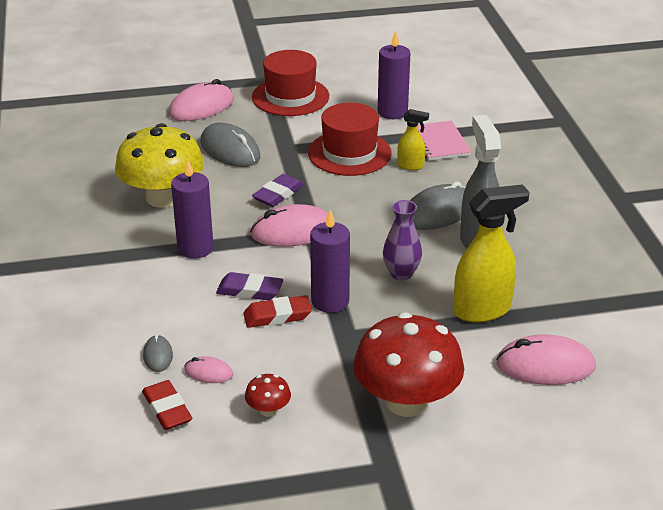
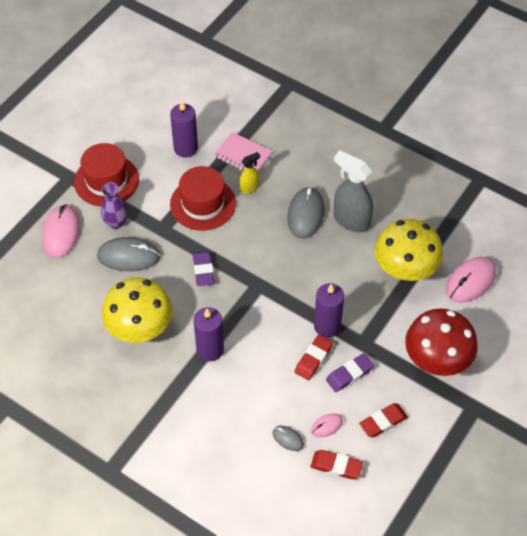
camera: 45 degrees left, 20 degrees up
purple eraser [216,272,283,300] -> purple eraser moved to [326,353,374,392]
red mushroom [245,374,291,417] -> red eraser [359,403,408,437]
pink mouse [250,204,328,247] -> none
purple vase [383,200,422,280] -> purple vase moved to [101,182,128,229]
yellow spray bottle [453,184,530,323] -> yellow mushroom [375,219,443,281]

